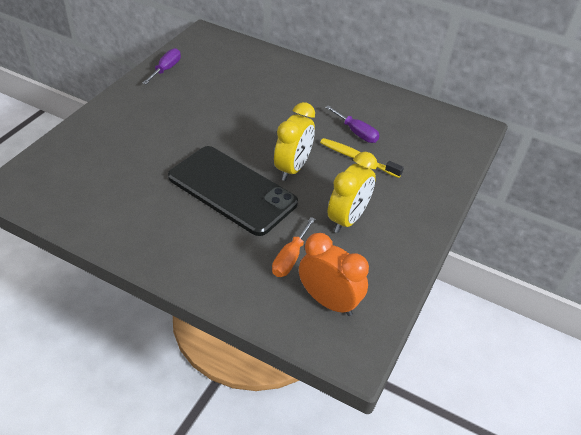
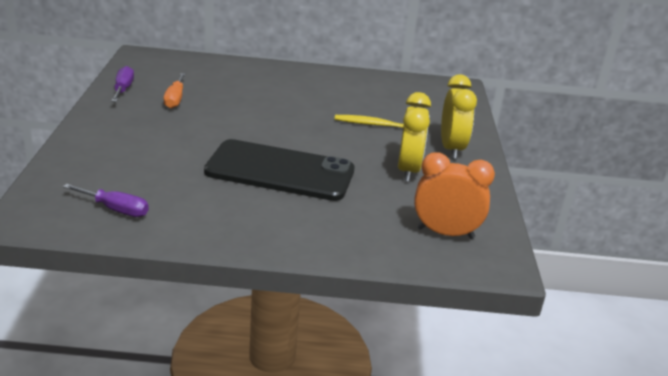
camera: 25 degrees left, 15 degrees down
orange screwdriver [272,217,316,277] -> orange screwdriver moved to [164,73,186,109]
yellow clock [274,102,315,181] -> yellow clock moved to [441,75,477,159]
purple screwdriver [325,105,379,143] -> purple screwdriver moved to [63,184,149,217]

